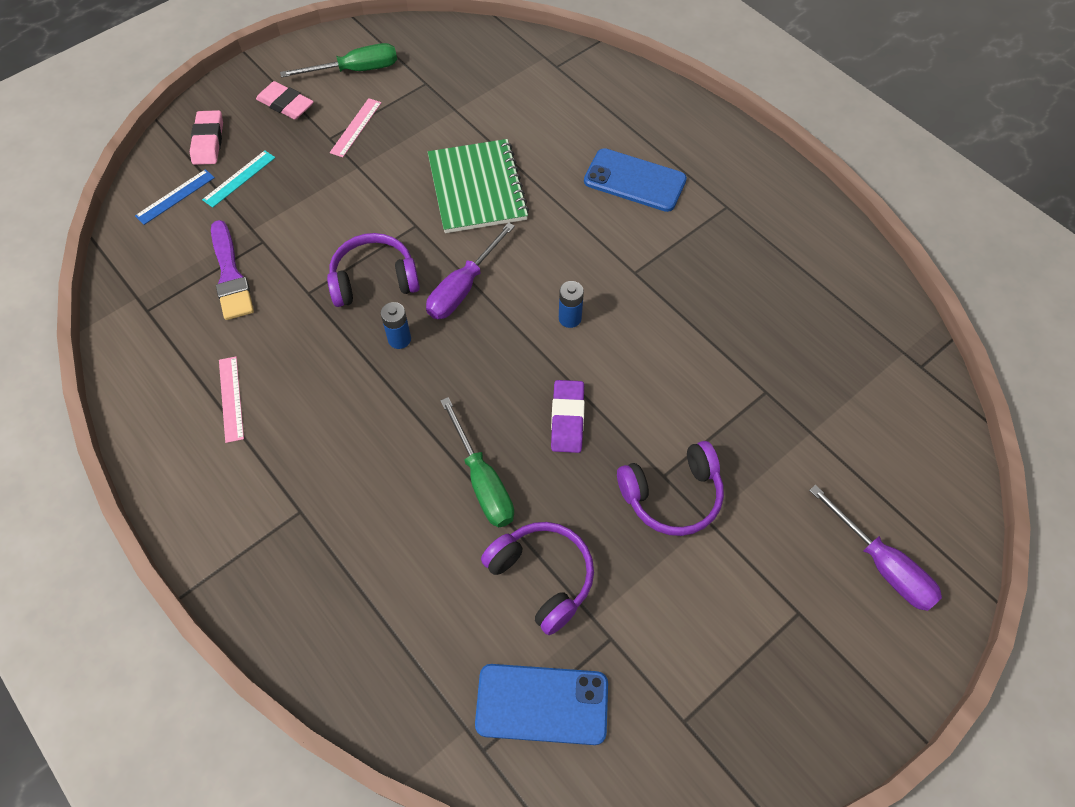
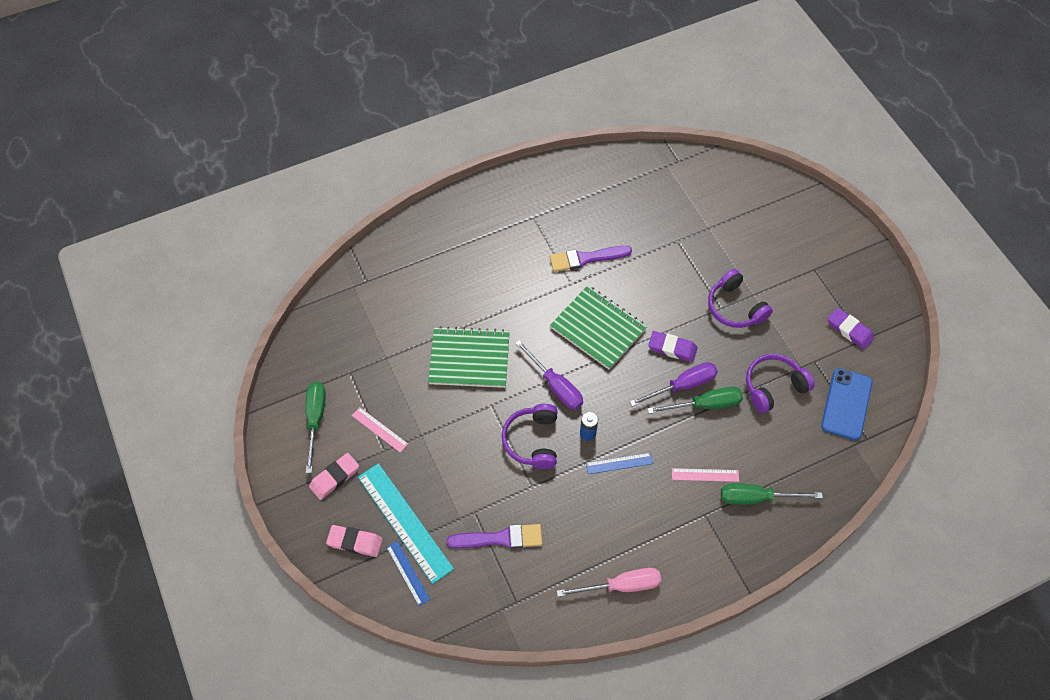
camera: 75 degrees left, 0 degrees up
turquoise ruler [202,150,275,208] -> turquoise ruler [358,463,454,584], size x2.01
pink ruler [219,357,244,443] -> pink ruler moved to [672,468,739,482]
blue battery [559,281,584,328] -> green notebook [550,285,647,370]
blue phone [584,148,687,212] -> none
purple headphones [617,441,724,536] -> purple headphones turned 150 degrees clockwise [708,269,773,328]
purple screwdriver [809,485,942,611] -> purple screwdriver moved to [630,362,718,407]
none -> purple brush [550,246,632,272]
none -> pink screwdriver [557,568,661,597]
none -> blue ruler [586,453,653,474]
none -> green screwdriver [721,484,823,504]
none -> purple eraser [828,308,874,350]

